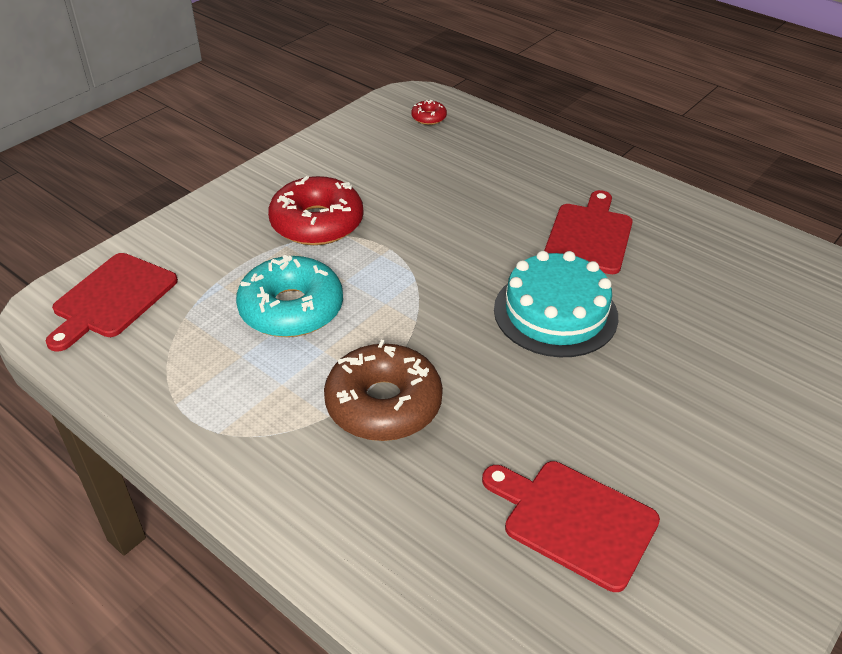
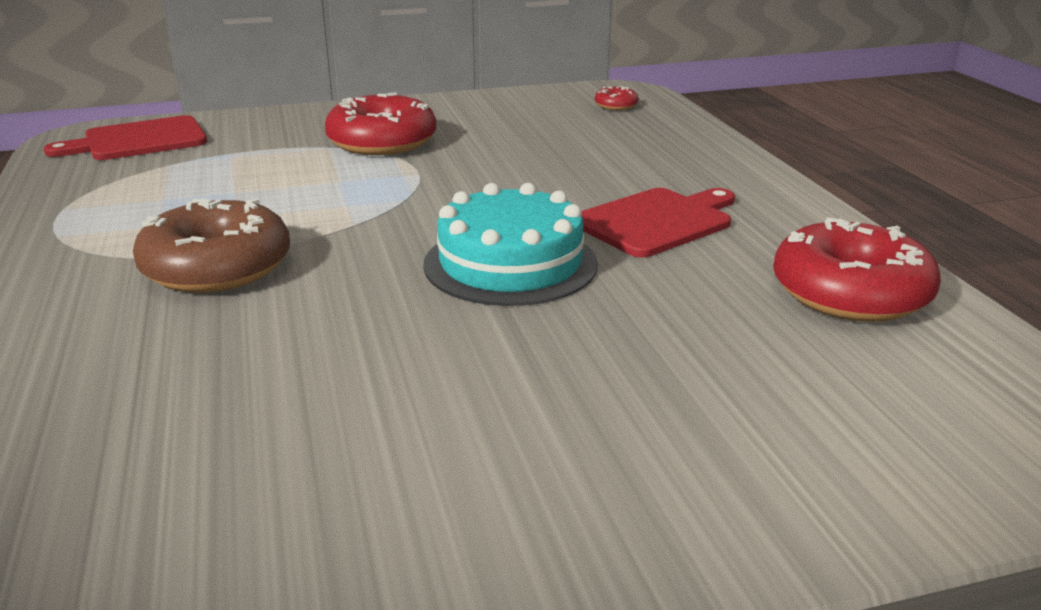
camera: 35 degrees right, 15 degrees down
turquoise donut [236,255,343,337] -> none
red cutting board [482,461,660,592] -> none
none -> red donut [773,217,941,322]

